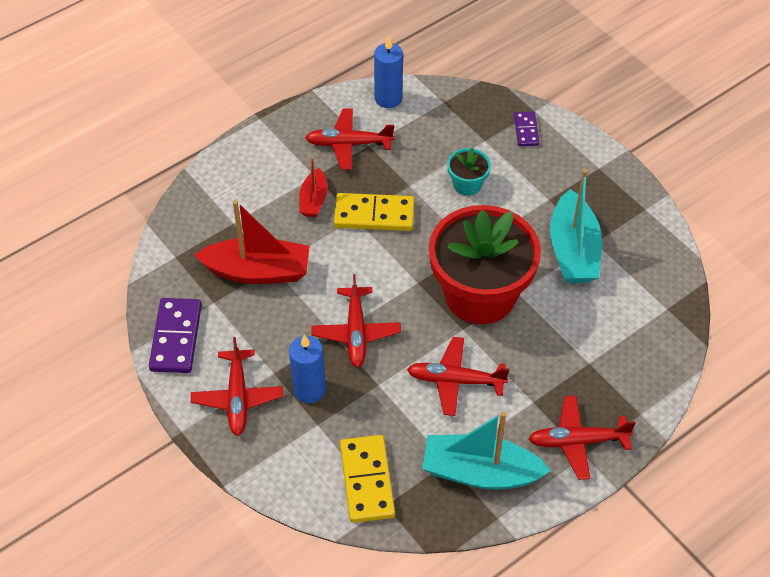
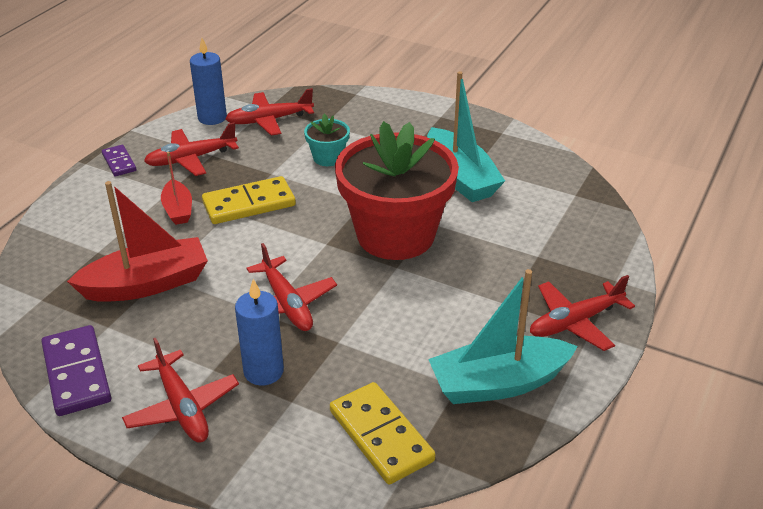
camera: 25 degrees left, 15 degrees down
red plane [407,337,509,416] -> red plane moved to [225,88,314,136]
purple domino [514,111,540,146] -> purple domino moved to [102,145,136,176]

